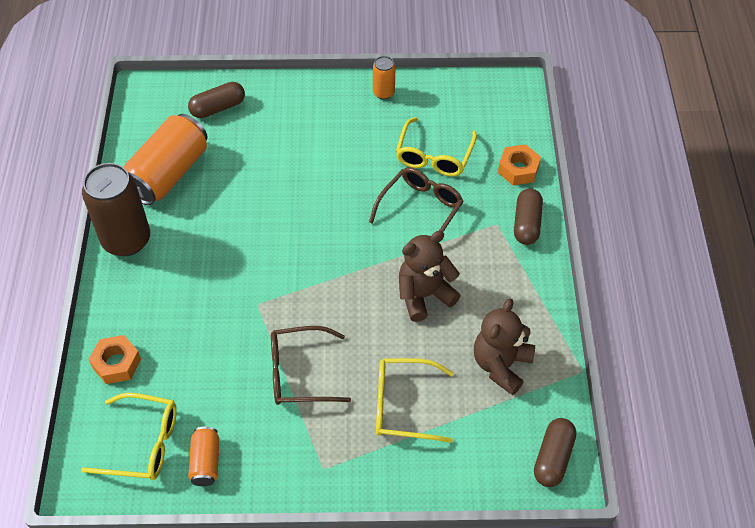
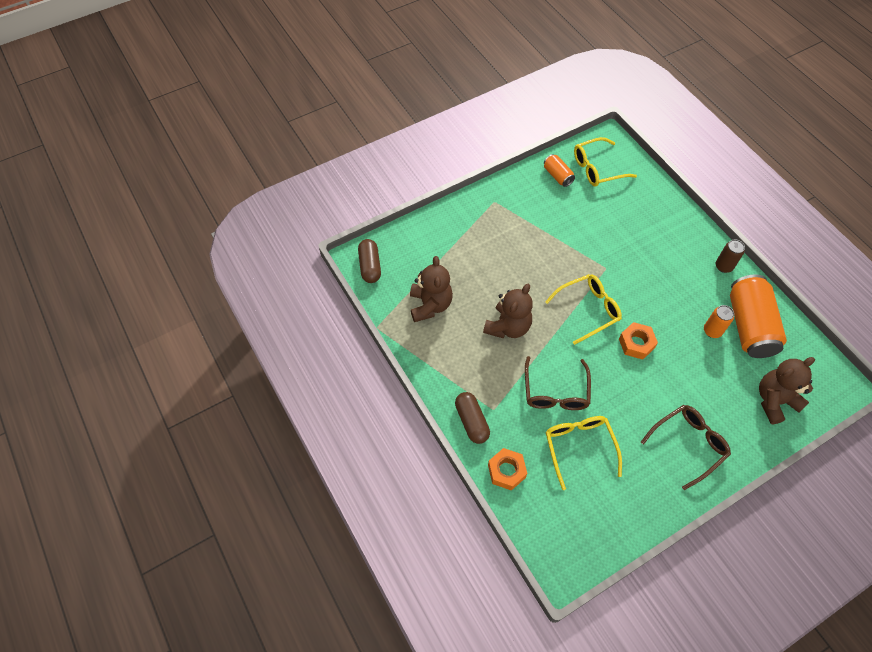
camera: 150 degrees right, 5 degrees up
brown can [82,163,150,256] -> brown can [716,239,745,273], size x0.49
orange nut [89,335,141,384] -> orange nut moved to [619,322,658,360]
brown capsule [188,82,245,118] -> brown teddy bear [759,357,815,424]
brown glasses [271,326,351,405] -> brown glasses moved to [641,405,731,490]
orange can [373,56,395,100] -> orange can moved to [704,305,734,338]
yellow glasses [376,358,454,443] -> yellow glasses moved to [545,274,622,345]

